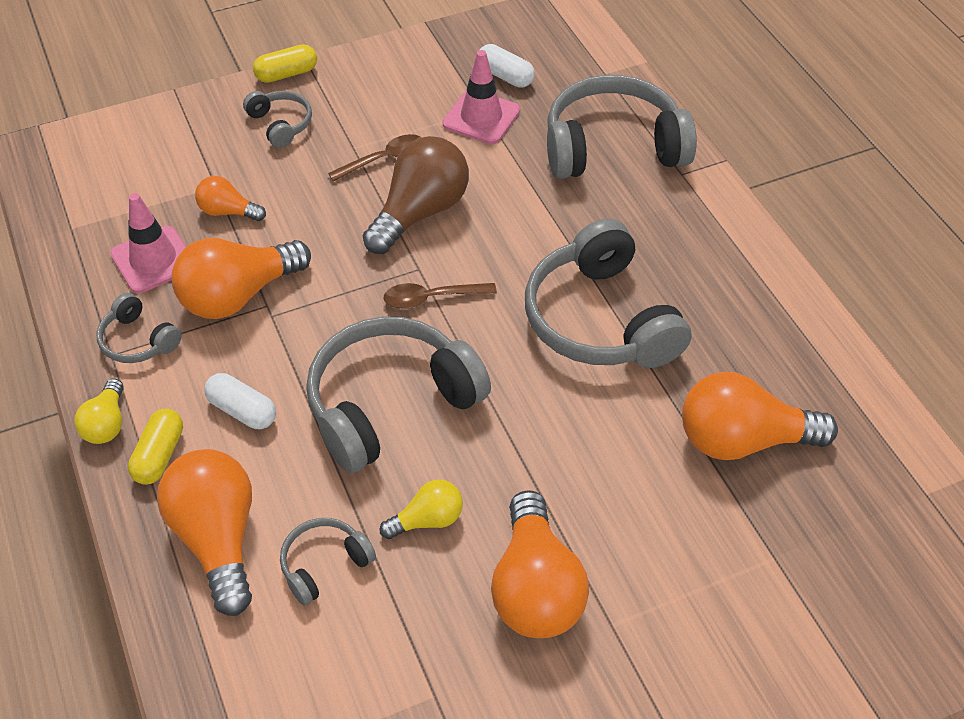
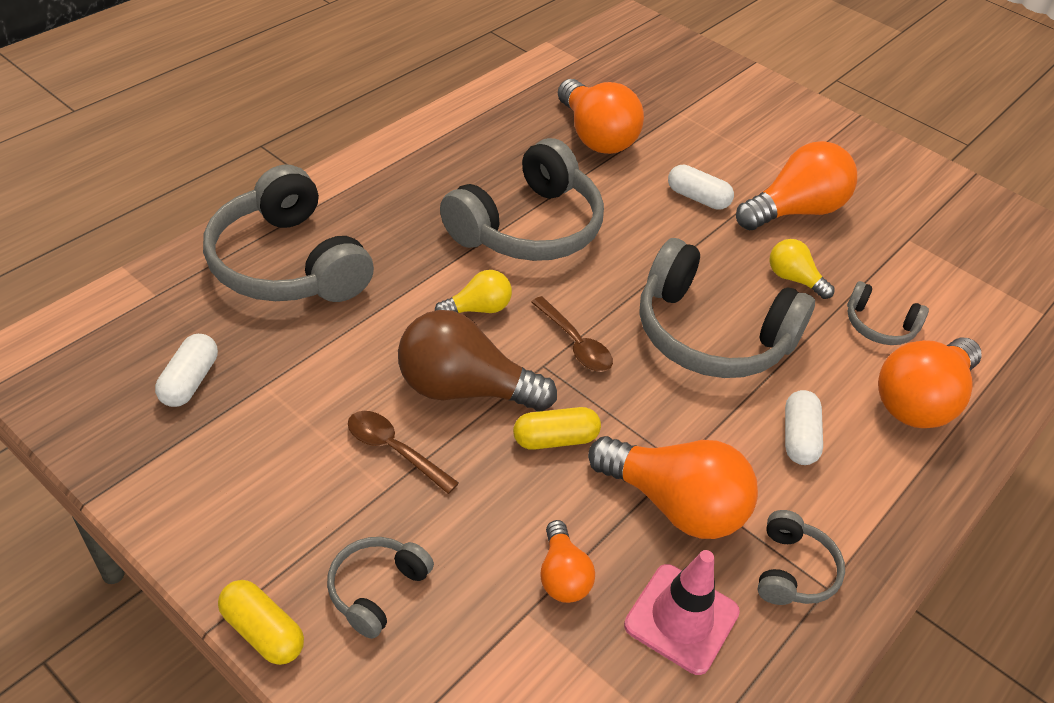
camera: 120 degrees left, 5 degrees down
yellow light bulb [74,378,123,444] -> yellow light bulb moved to [435,270,512,313]
yellow capsule [128,409,183,485] -> yellow capsule moved to [513,407,601,450]
pink traffic cone [442,50,520,144] -> none
none -> white capsule [668,165,734,210]

